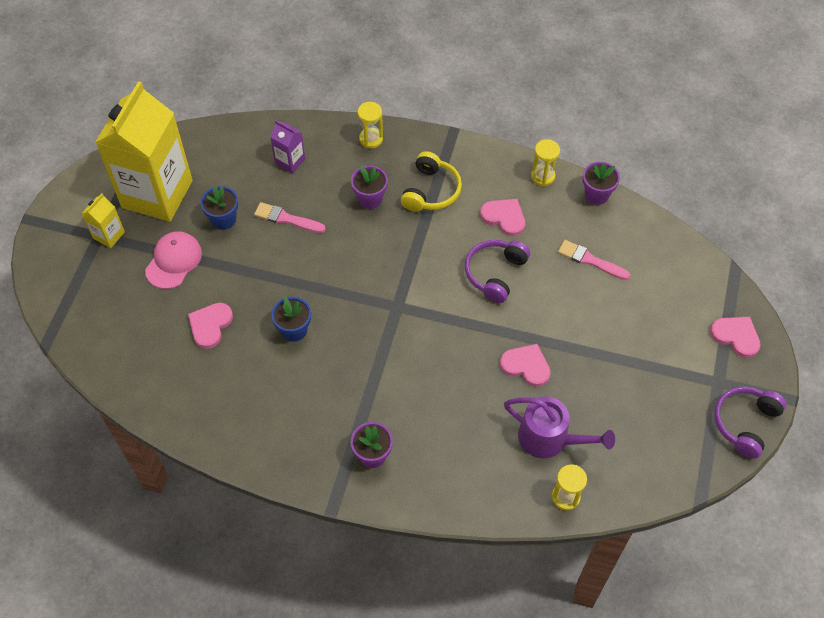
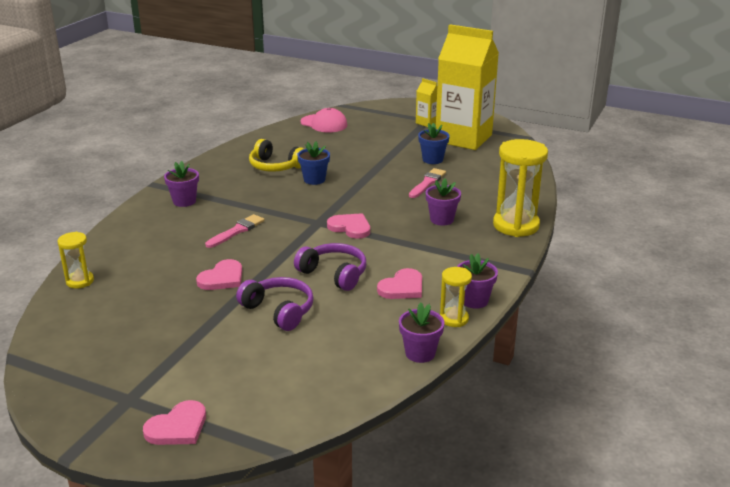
camera: 100 degrees right, 30 degrees down
pink cap [145,231,202,289] -> pink cap moved to [301,108,347,133]
pink heart [188,303,233,349] -> pink heart moved to [327,213,370,239]
purple carton [270,120,305,173] -> none
yellow hourglass [357,102,383,149] -> yellow hourglass [493,139,548,237], size x1.89
yellow headphones [401,151,462,211] -> yellow headphones moved to [249,139,304,172]
purple watering can [504,396,615,458] -> none
pink brush [558,240,630,280] -> pink brush moved to [205,214,265,248]
purple headphones [714,386,787,459] -> purple headphones moved to [236,277,314,331]
none -> purple flower pot [457,253,498,309]

